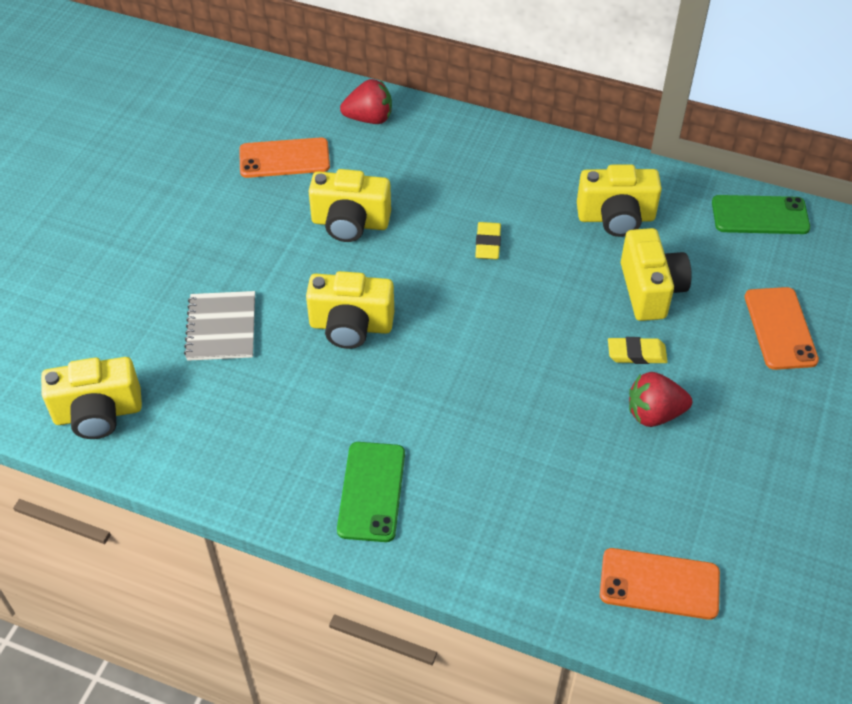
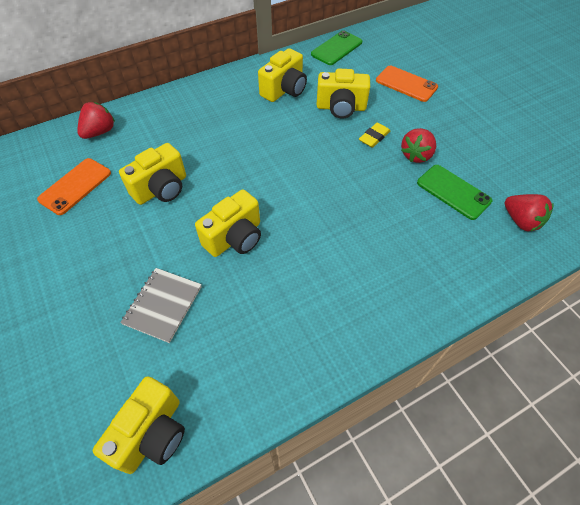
camera: 50 degrees left, 5 degrees up
grey notebook [184,291,255,361] -> grey notebook turned 75 degrees clockwise [120,268,202,343]
green phone [337,442,405,542] -> green phone moved to [417,165,492,220]
yellow eraser [475,222,501,260] -> none
orange phone [600,548,720,620] -> red strawberry [505,194,554,231]
yellow camera [621,228,692,321] -> yellow camera turned 150 degrees clockwise [317,68,370,119]

